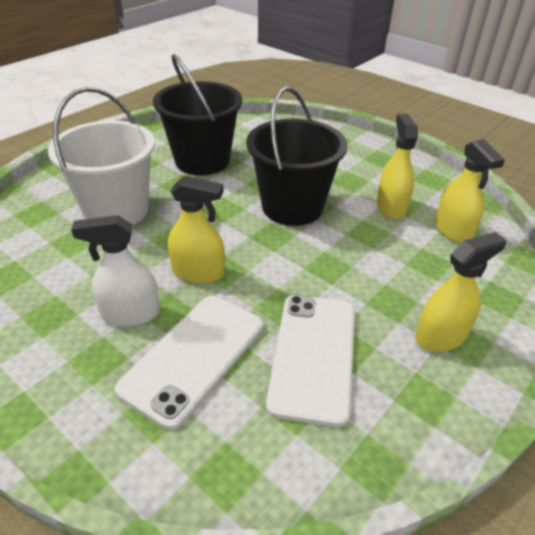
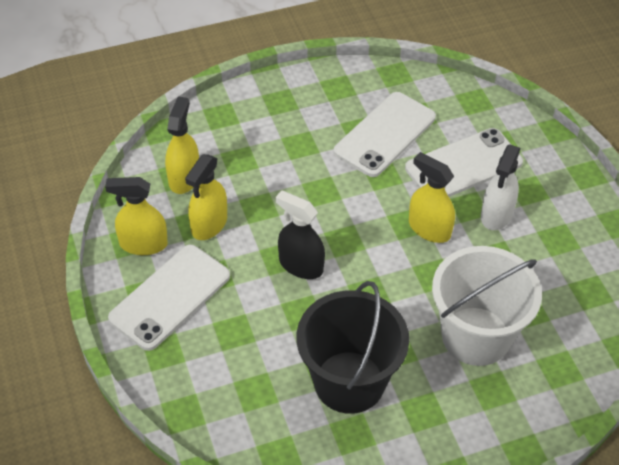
camera: 150 degrees left, 10 degrees up
white spray bottle [71,215,160,326] -> white spray bottle turned 90 degrees clockwise [481,145,521,230]
black bucket [246,86,348,226] -> black spray bottle [275,190,325,279]
yellow spray bottle [415,232,507,352] -> yellow spray bottle moved to [105,177,168,255]
none -> white phone [108,245,230,351]

